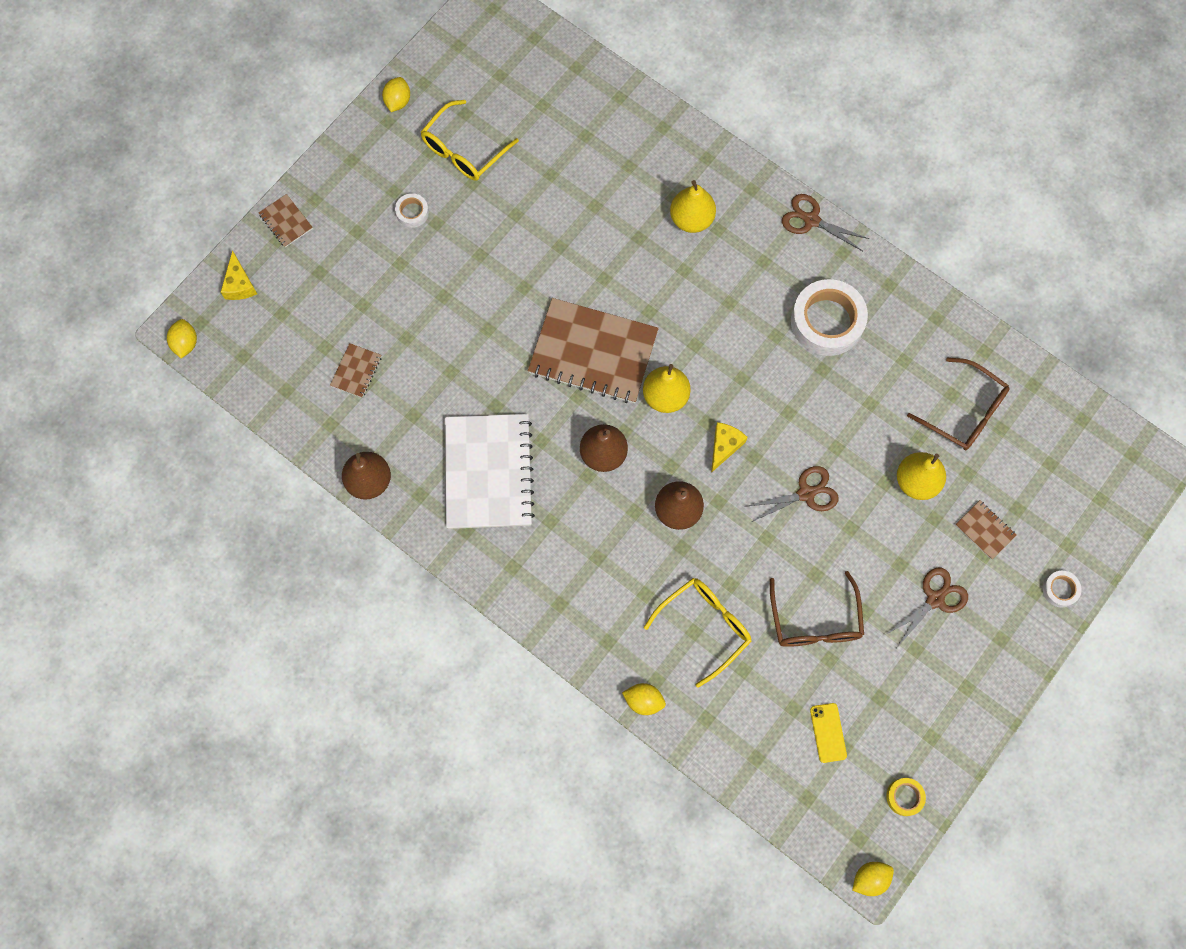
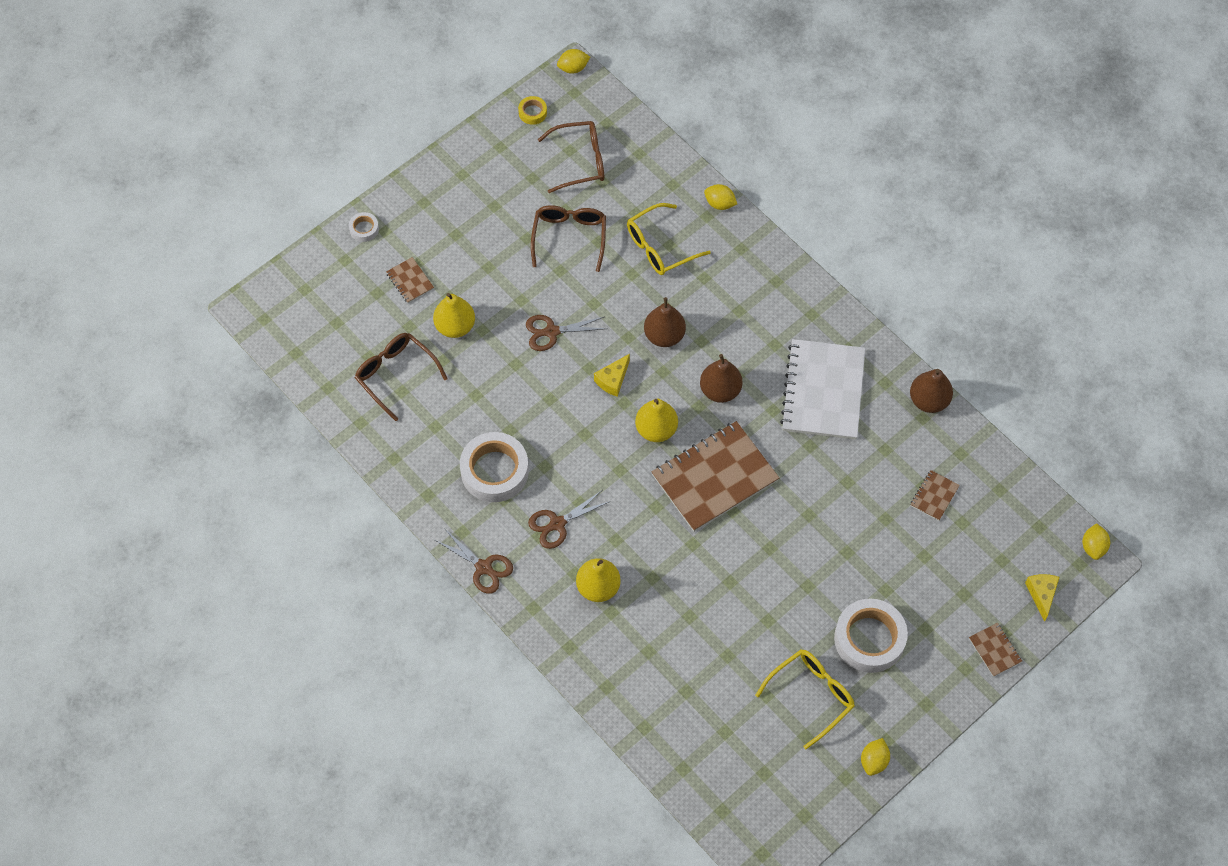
camera: 170 degrees left, 10 degrees down
white tape [395,193,429,228] -> white tape [834,599,908,673], size x2.18
brown notebook [528,298,659,403] -> brown notebook turned 60 degrees counterclockwise [652,421,779,532]
yellow phone [810,703,847,763] -> brown glasses [538,121,604,193]
brown scissors [885,568,968,647] -> brown scissors moved to [528,490,611,549]

